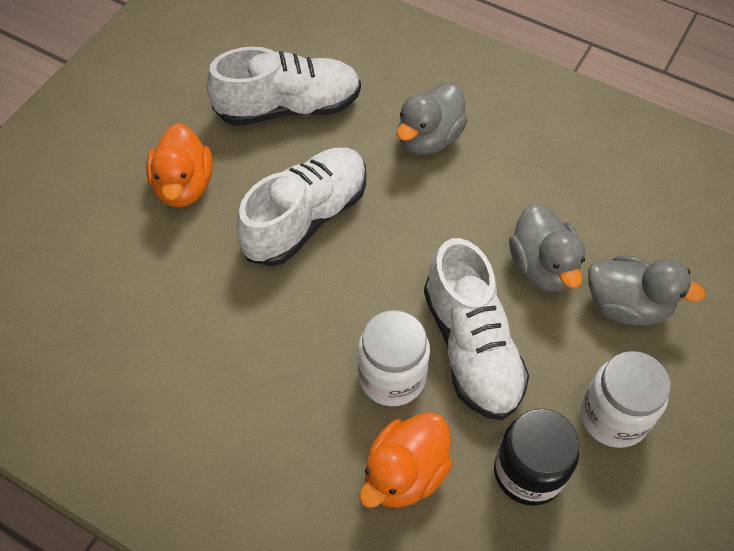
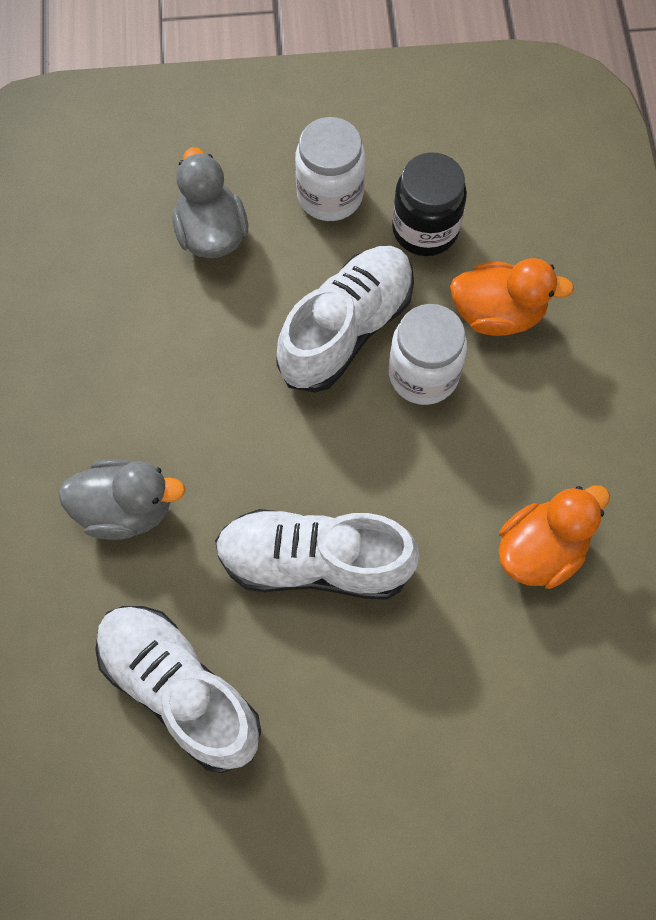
camera: 125 degrees left, 10 degrees up
orange duck [146,123,213,207] -> orange duck moved to [498,485,610,589]
grey duck [509,204,585,292] -> none

